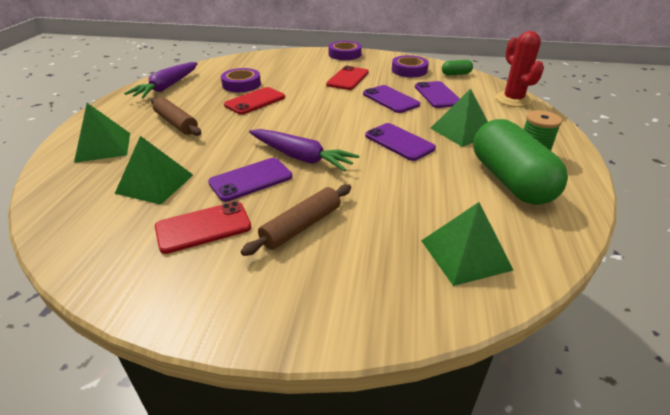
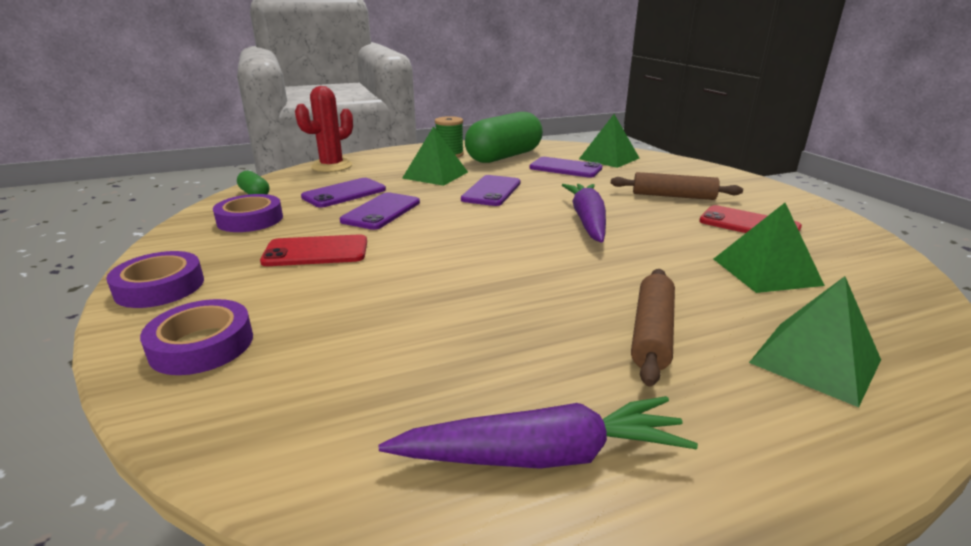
camera: 120 degrees left, 10 degrees down
purple phone [208,158,292,202] -> purple phone moved to [529,157,602,178]
purple tape [221,68,261,92] -> purple tape moved to [140,299,253,375]
red phone [224,87,285,115] -> none

